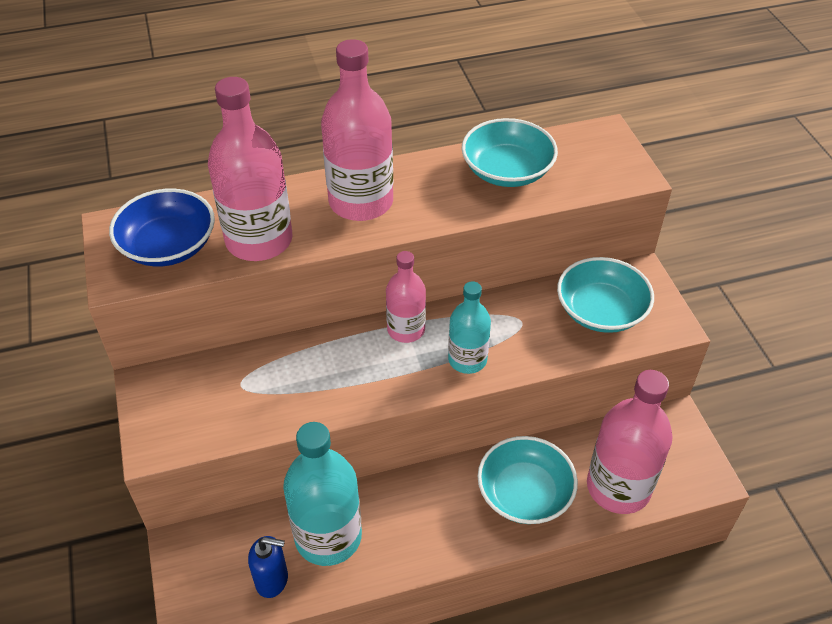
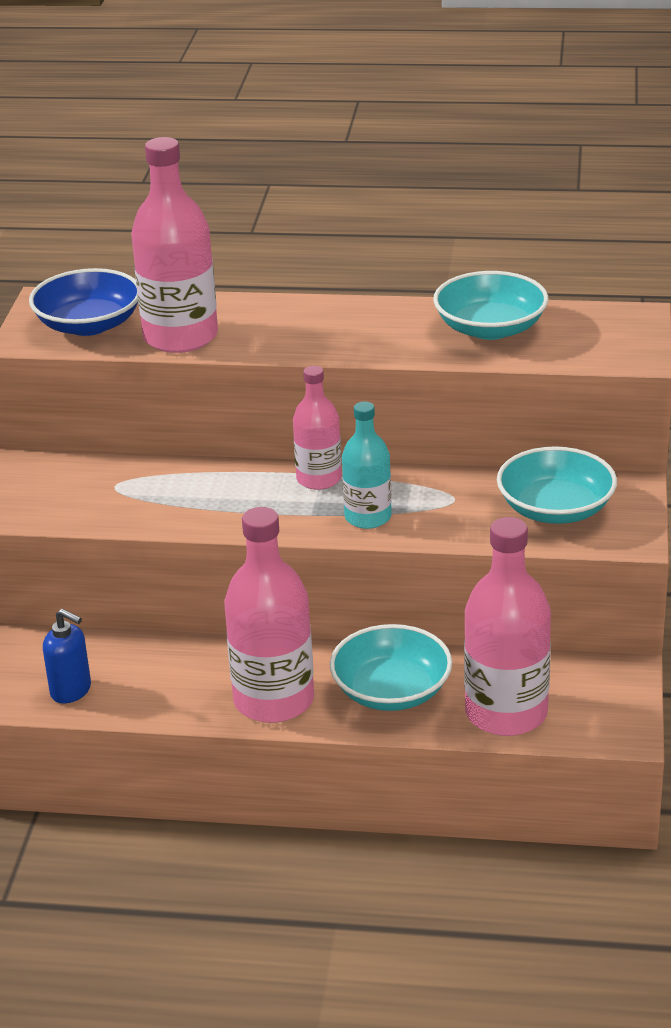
camera: 25 degrees right, 15 degrees down
turquoise bottle [283,422,362,566] -> none
pink bottle [321,39,393,221] -> pink bottle moved to [224,507,314,723]

